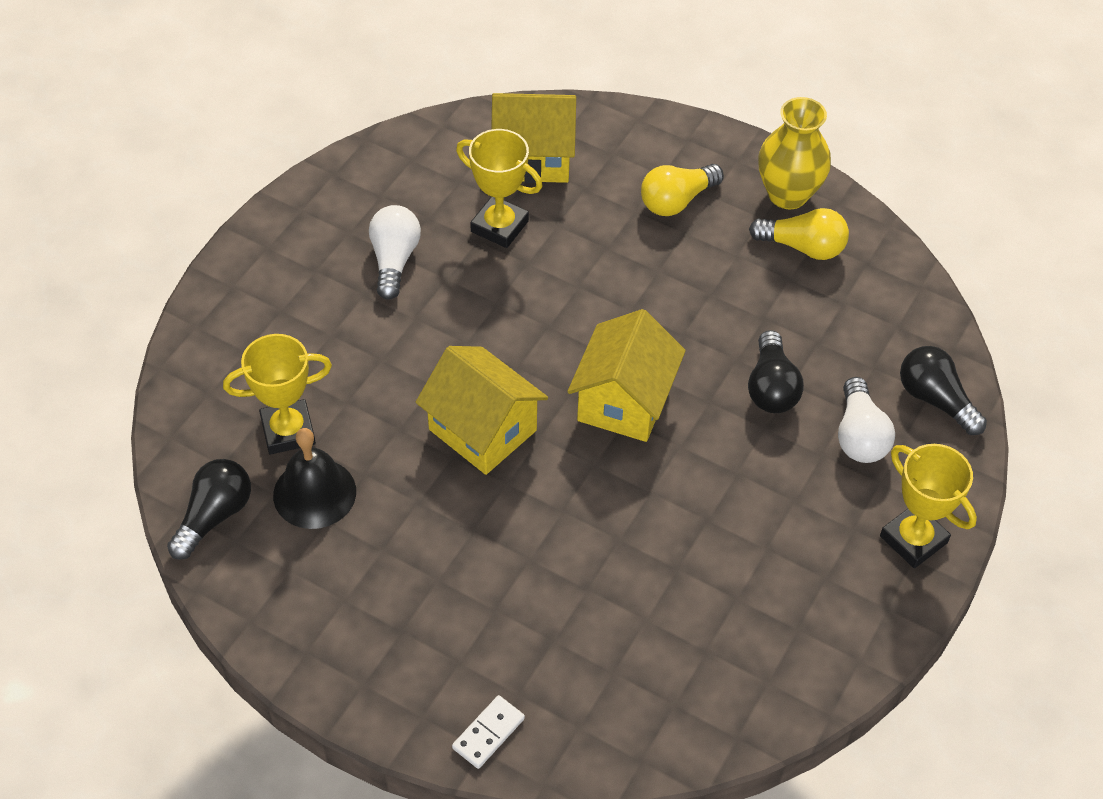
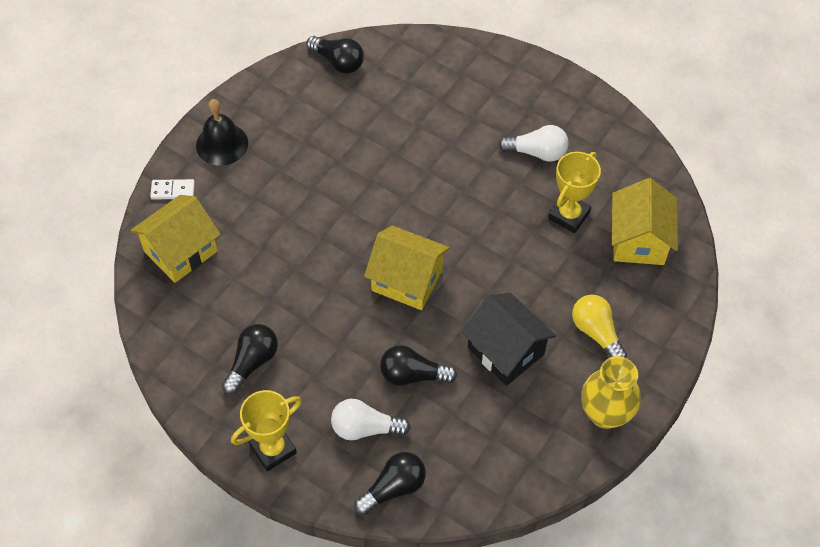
camera: 95 degrees right, 5 degrees up
yellow trophy [223,334,332,455] -> none
black bell [273,428,356,529] -> black bell moved to [196,99,248,166]
yellow house [416,346,548,475] -> yellow house moved to [130,195,221,283]
white domino [452,695,525,769] -> white domino turned 45 degrees counterclockwise [150,179,195,200]
yellow light bulb [749,208,849,260] -> none
none -> black light bulb [222,324,278,395]
none -> black house [461,293,556,386]

